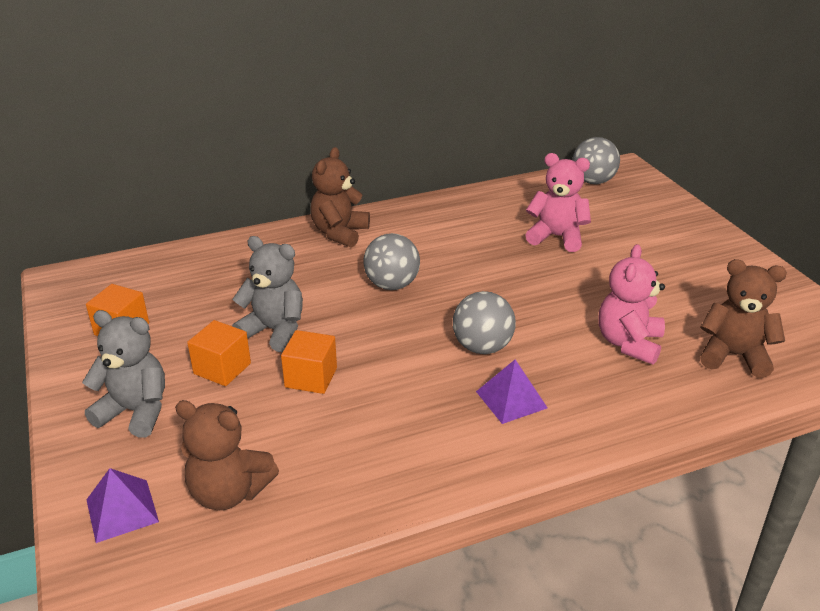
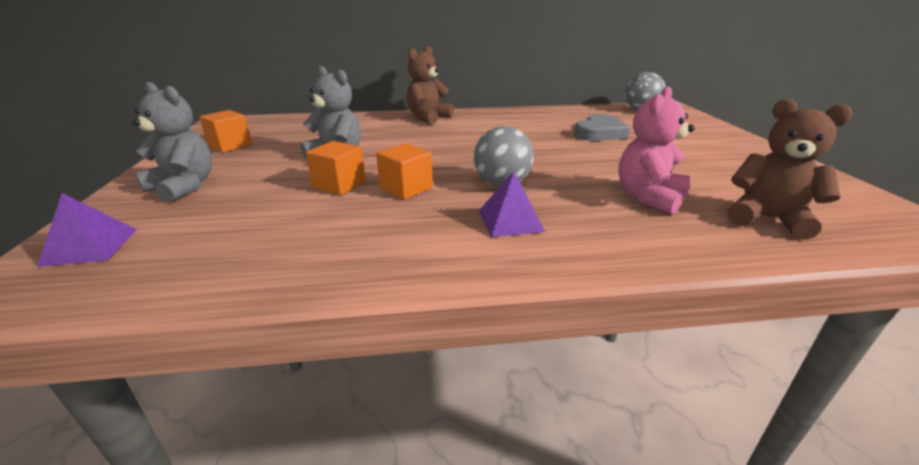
camera: 15 degrees right, 5 degrees down
brown teddy bear [175,400,279,510] -> none
orange cube [187,320,251,386] -> orange cube moved to [376,143,433,200]
grey ball [363,233,420,290] -> none
pink teddy bear [526,153,591,252] -> grey heart [574,114,630,141]

